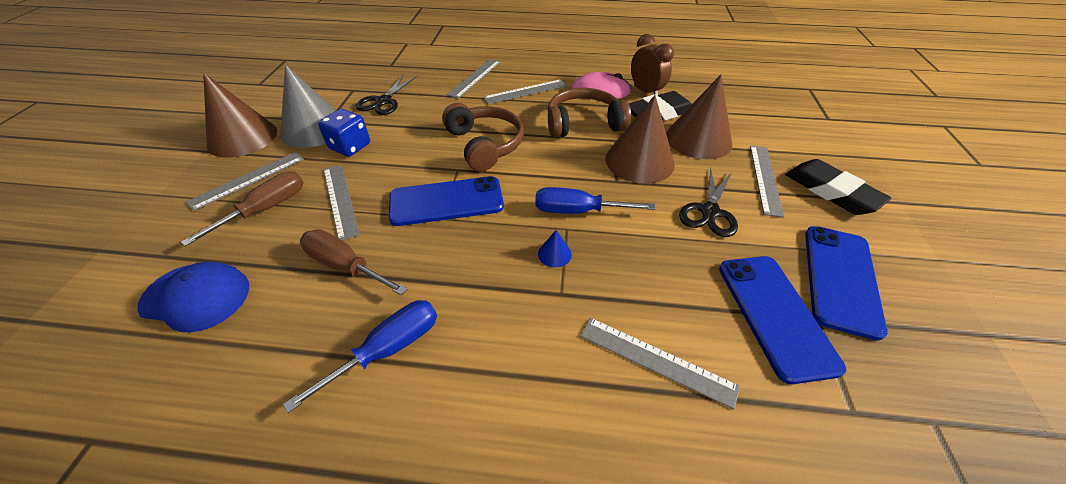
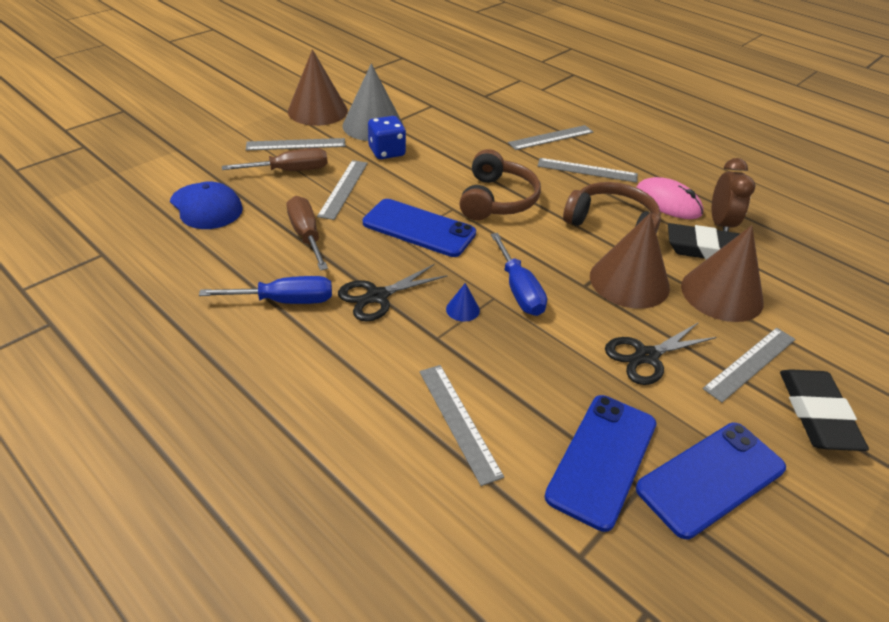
camera: 35 degrees right, 5 degrees down
black scissors [356,75,417,115] -> black scissors moved to [338,264,447,321]
blue screwdriver [535,187,655,214] -> blue screwdriver turned 150 degrees counterclockwise [491,233,547,316]

